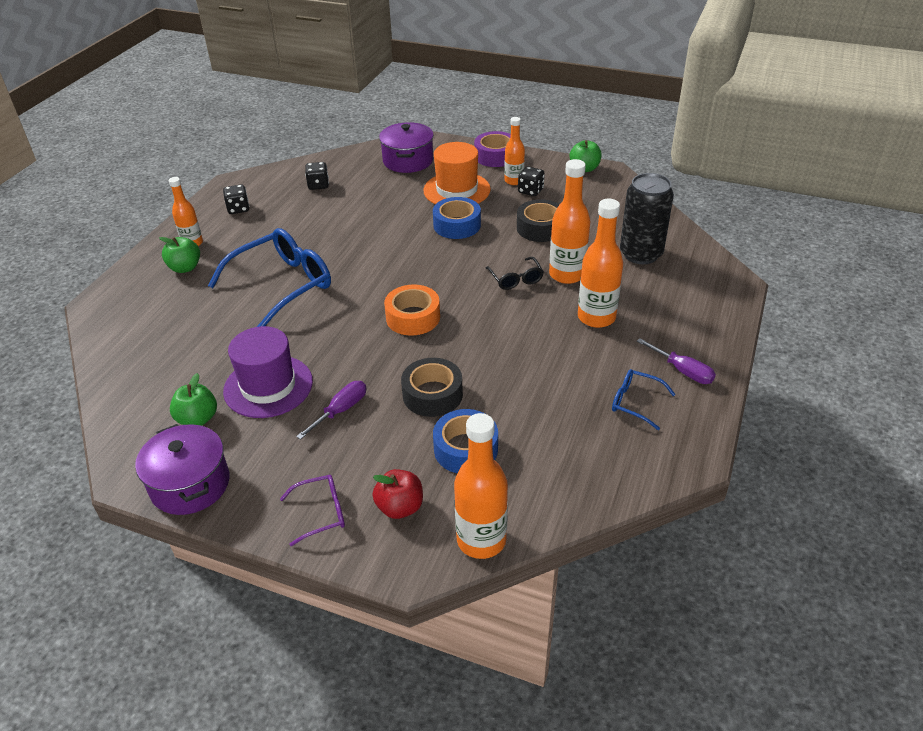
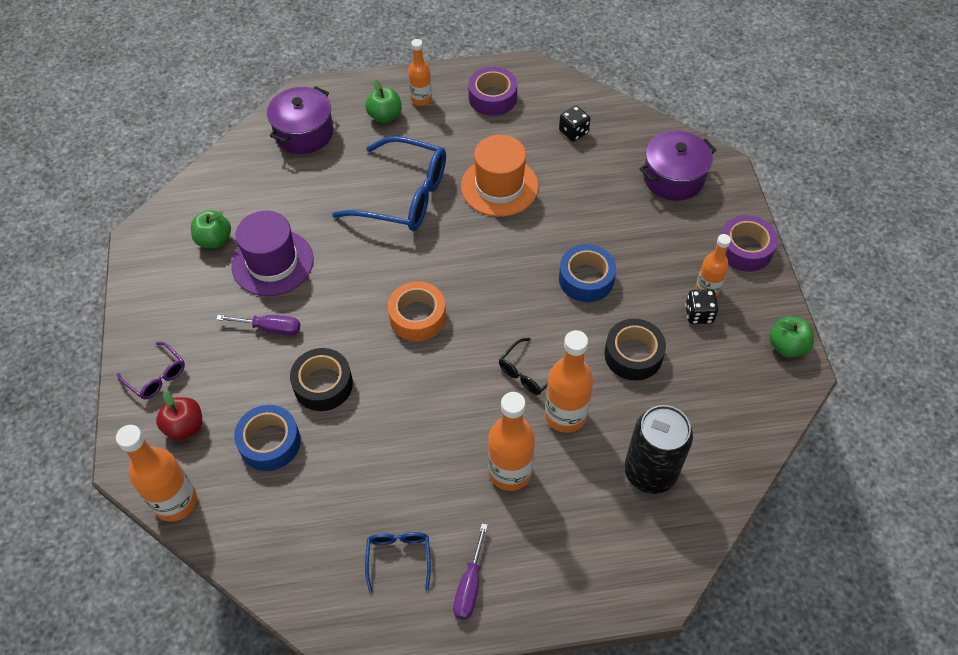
camera: 60 degrees right, 15 degrees up
purple pot [135,424,230,515] -> purple pot moved to [267,86,334,154]
black dice [223,185,249,214] -> purple tape [468,67,518,116]
orange hat [423,142,491,204] -> orange hat moved to [461,135,539,217]

